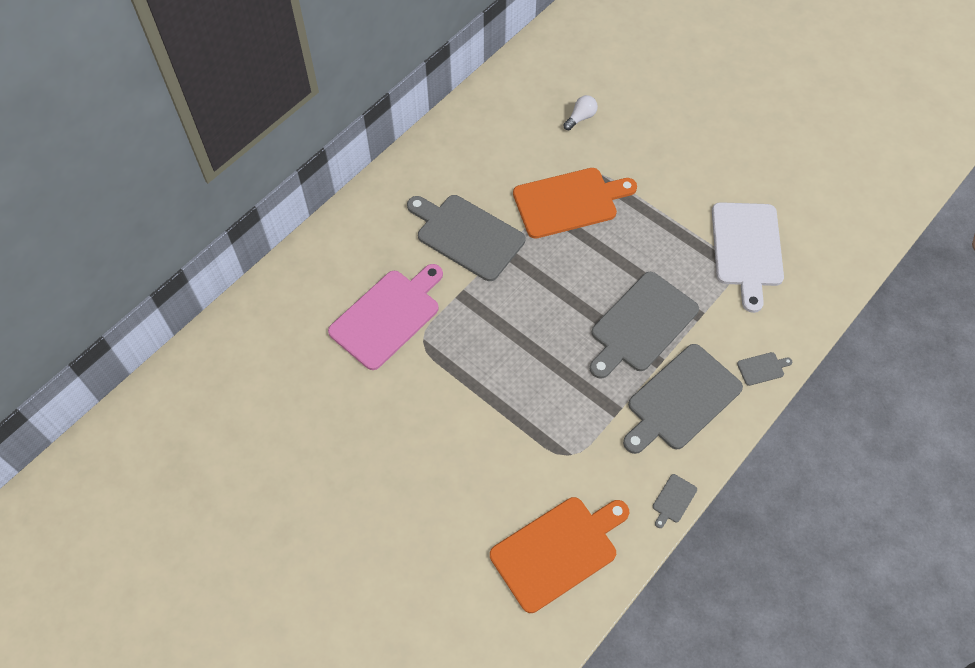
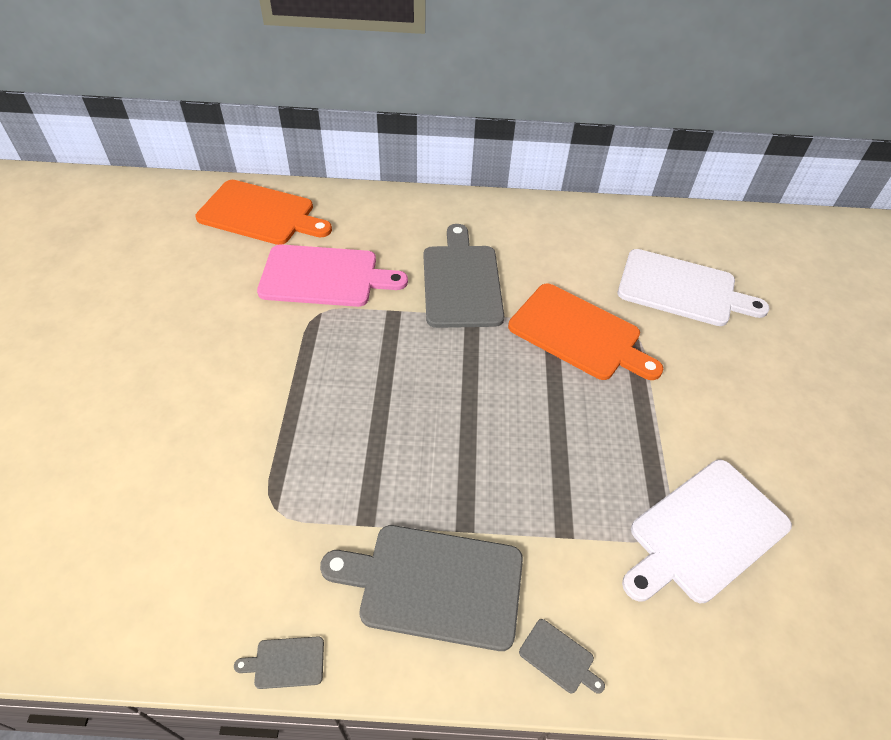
camera: 50 degrees right, 10 degrees down
orange cutting board [490,497,629,613] -> orange cutting board moved to [195,180,332,245]
white light bulb [563,95,598,130] -> white cutting board [618,249,770,326]
grey cutting board [590,272,699,379] -> none

